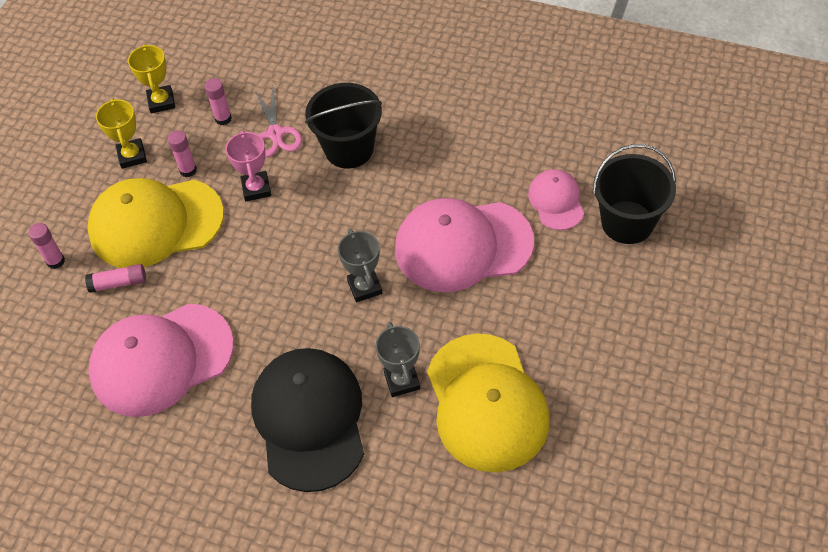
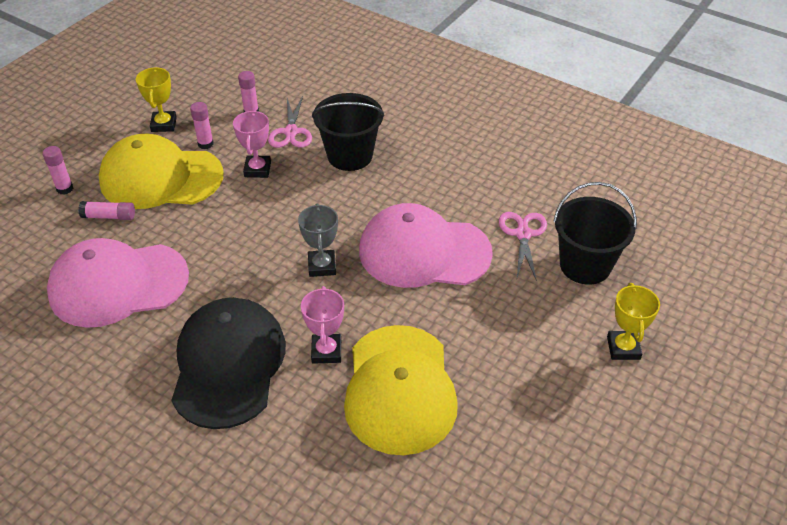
camera: 10 degrees right, 10 degrees down
yellow trophy [128,44,175,113] -> yellow trophy moved to [607,283,660,360]
grey trophy [375,322,420,397] -> pink trophy [301,286,344,363]
pink cap [528,169,584,230] -> pink scissors [499,212,547,281]

